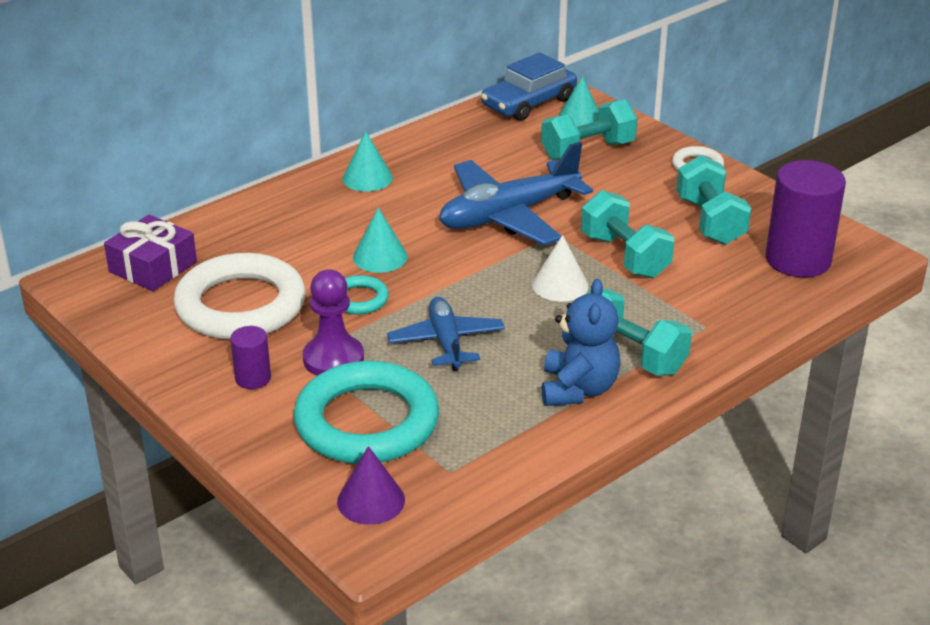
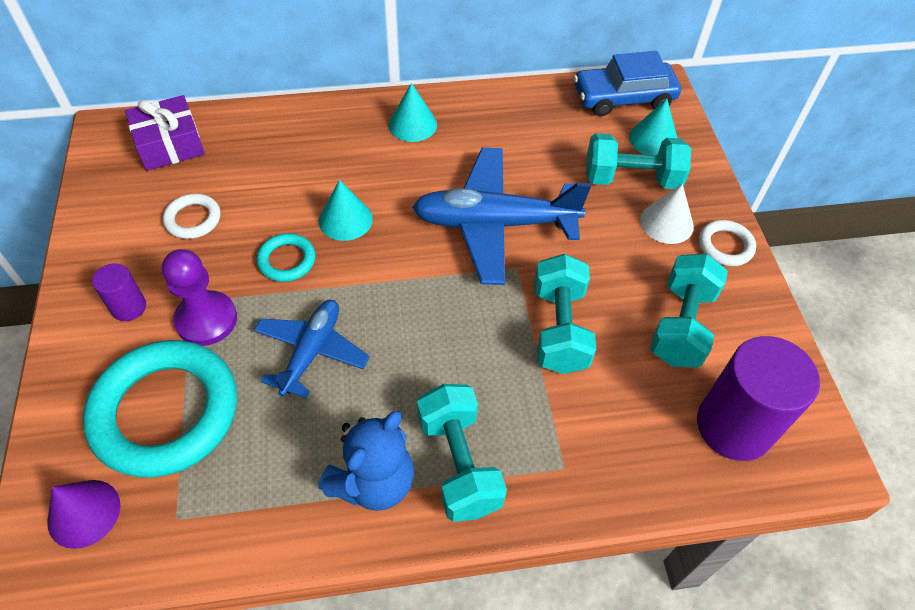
camera: 30 degrees right, 20 degrees up
white ring [173,253,306,340] -> white ring [163,194,221,239], size x0.45
white cone [532,235,588,302] -> white cone moved to [640,184,694,244]

